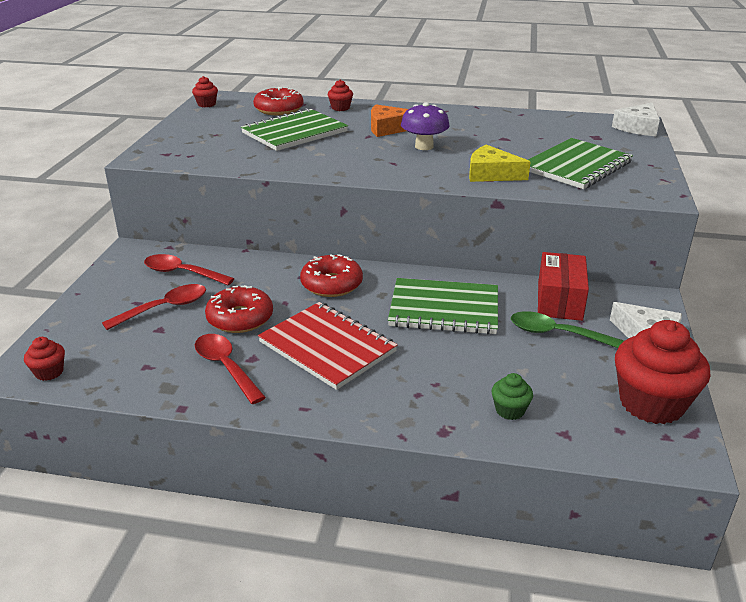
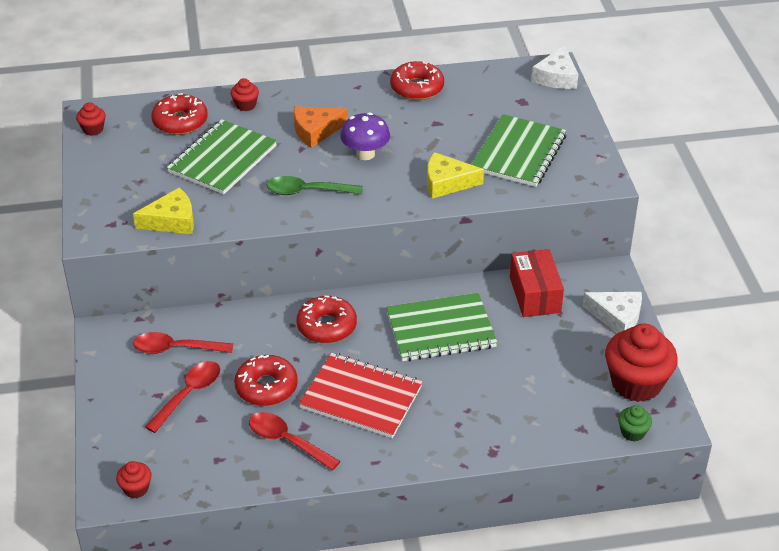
camera: 20 degrees left, 10 degrees up
green cupcake [491,373,533,420] -> green cupcake moved to [618,405,652,442]
green spoon [511,311,624,348] -> green spoon moved to [267,176,363,195]
none -> yellow cheese [133,188,194,234]
none -> red donut [390,61,444,100]

